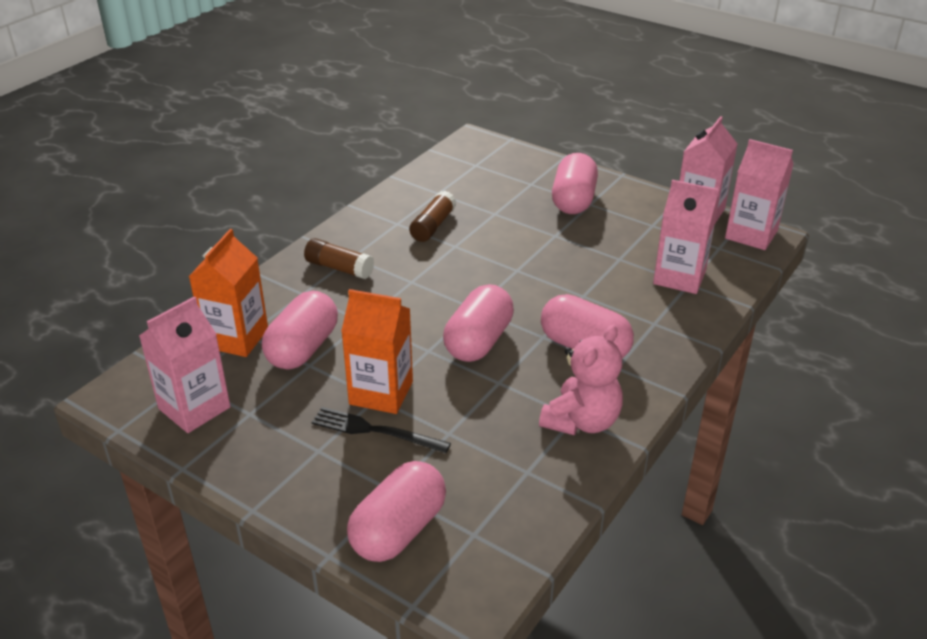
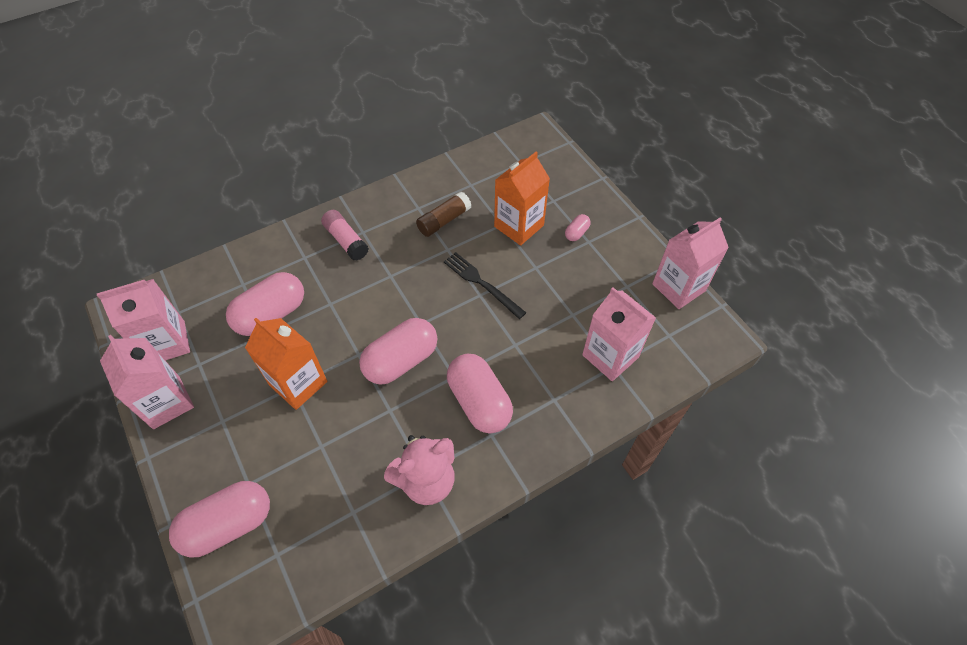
camera: 25 degrees right, 20 degrees up
orange carton [189,229,268,357] -> orange carton moved to [494,152,550,246]
brown glue stick [304,238,374,279] -> pink glue stick [321,210,369,261]
black fork [312,407,451,453] -> black fork moved to [444,252,526,319]
pink capsule [552,153,598,214] -> pink capsule [565,214,591,241], size x0.45
pink carton [725,139,793,250] -> pink carton moved to [100,335,194,429]

